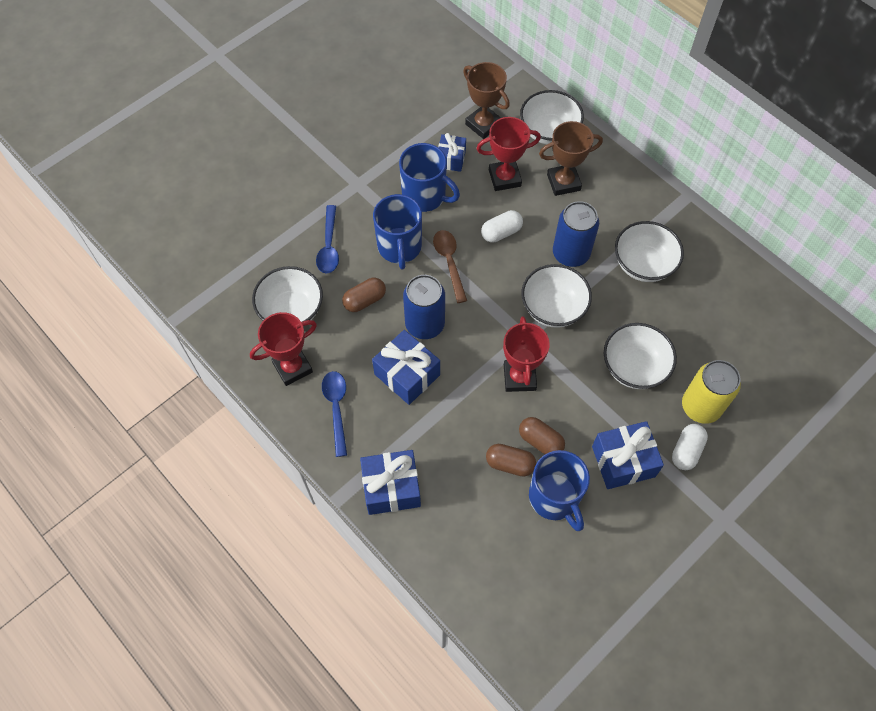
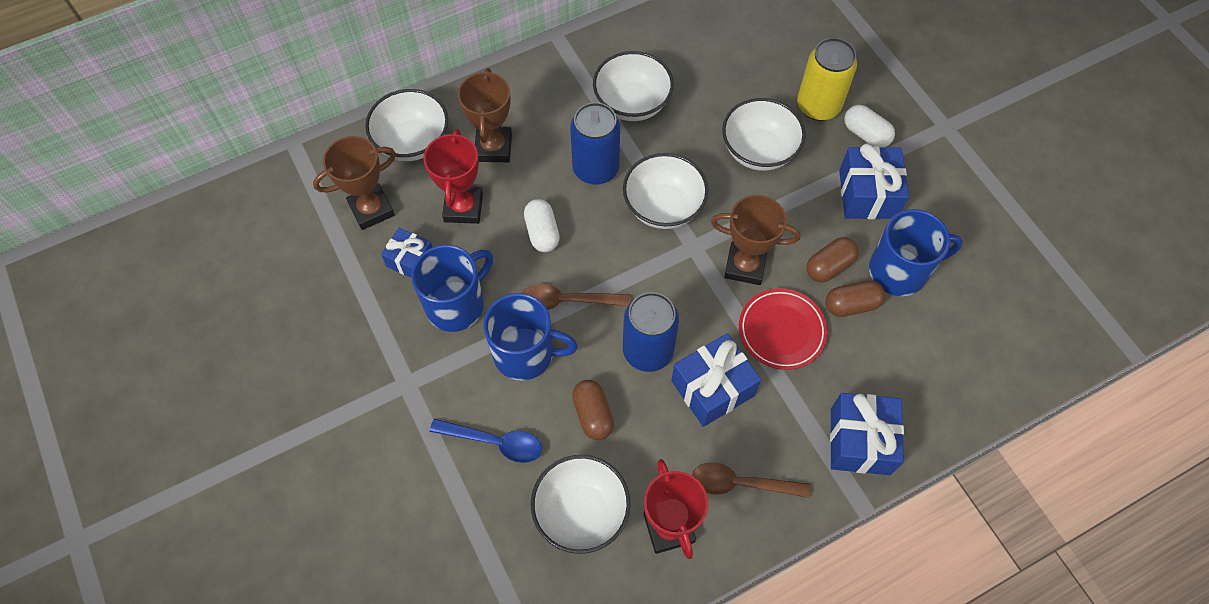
camera: 75 degrees left, 0 degrees up
blue spoon [322,371,347,457] -> brown spoon [692,462,810,498]
brown capsule [486,444,536,477] -> brown capsule turned 45 degrees clockwise [826,280,885,317]
red trophy [503,316,550,392] -> brown trophy [711,195,800,285]
none -> red plate [739,288,828,370]

